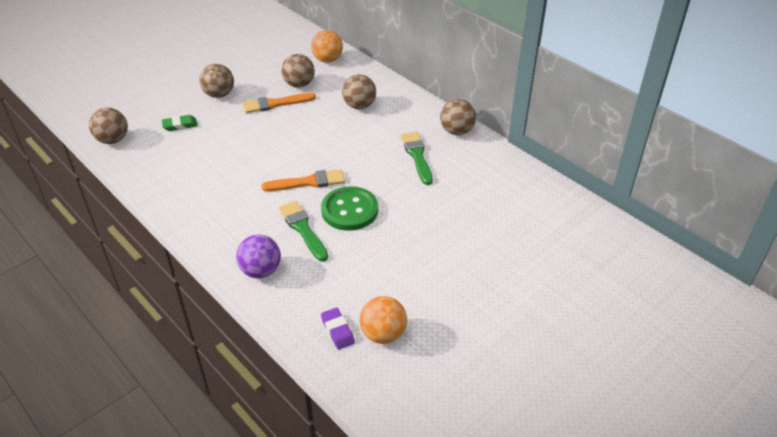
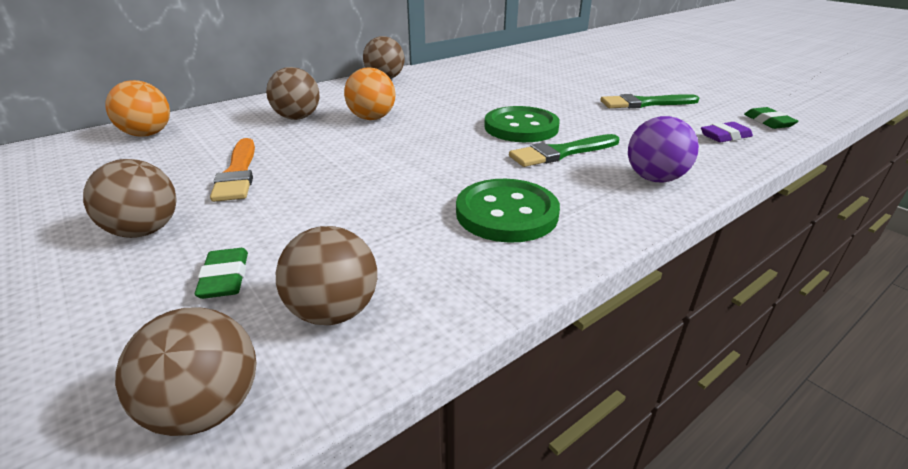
camera: 85 degrees left, 10 degrees down
orange brush [261,169,345,191] -> none
brown ball [281,54,315,88] -> brown ball moved to [276,226,377,325]
orange ball [360,296,407,344] -> orange ball moved to [344,67,396,120]
green brush [401,132,433,185] -> green brush moved to [600,94,699,108]
none -> green button [456,179,560,243]
none -> green eraser [744,107,799,129]

